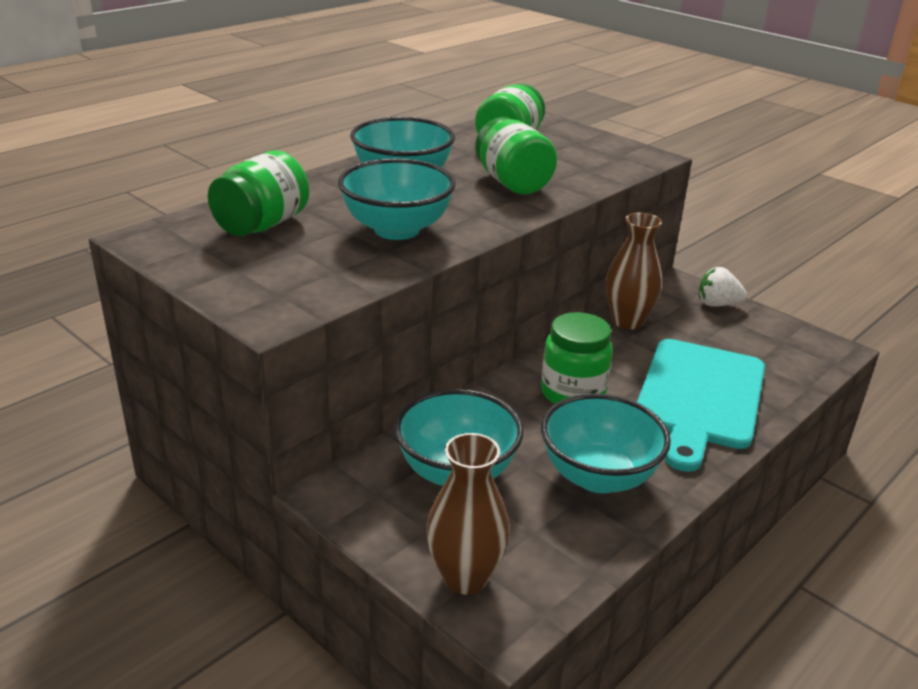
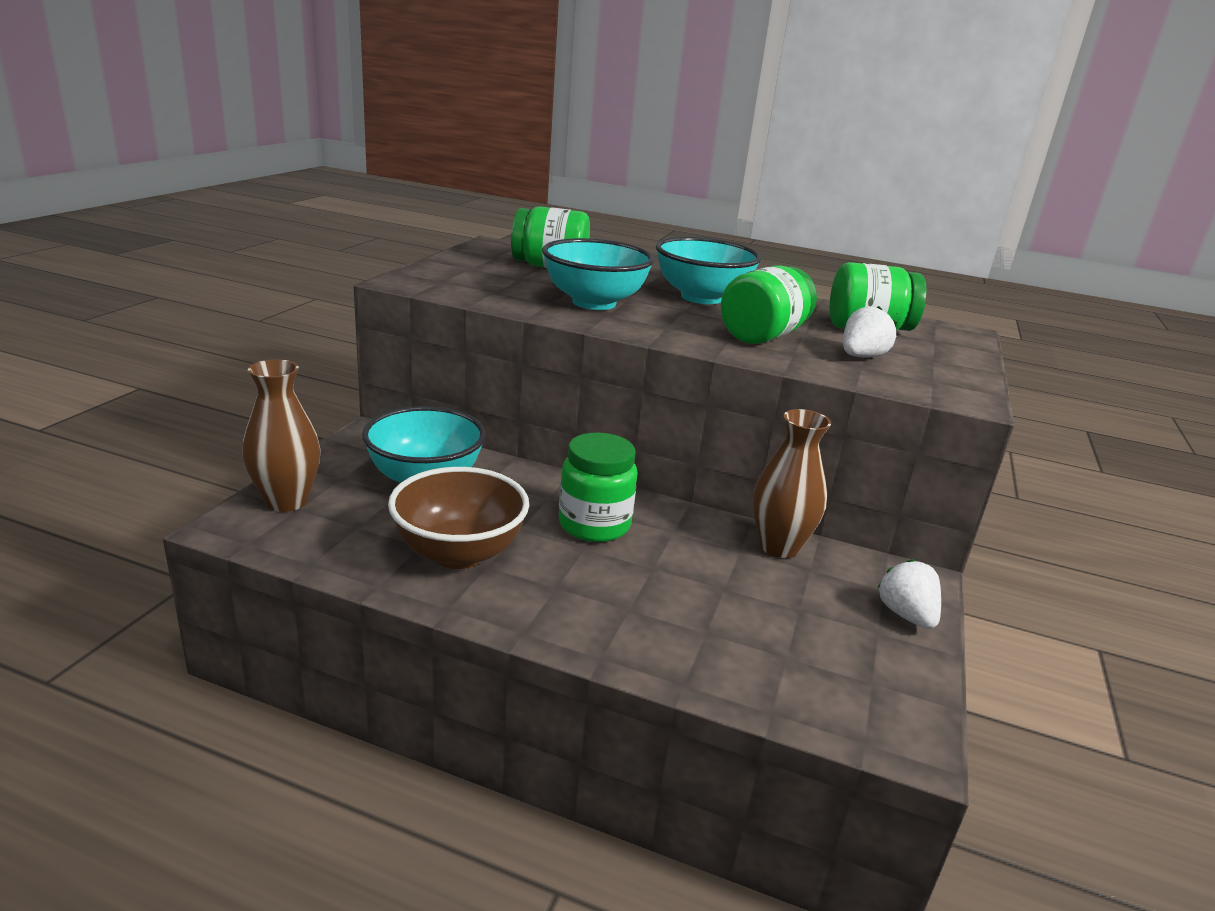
camera: 65 degrees right, 5 degrees down
turquoise bowl [541,393,671,493] -> brown bowl [388,467,529,569]
turquoise cutting board [637,339,765,472] -> none
none -> white strawberry [843,306,897,358]

